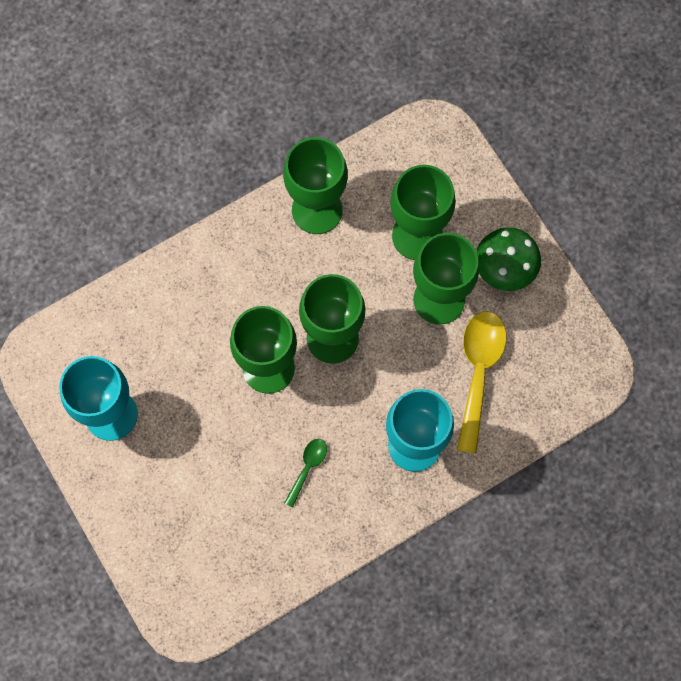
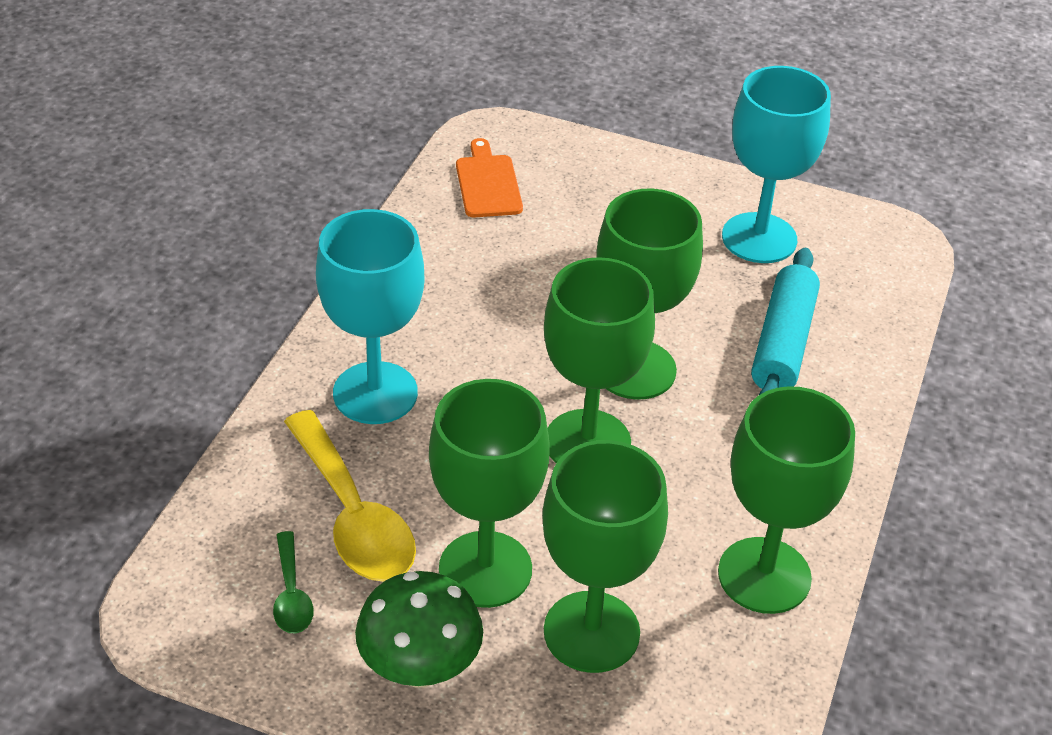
camera: 140 degrees right, 30 degrees down
green spoon [284,439,327,508] -> green spoon moved to [273,531,314,633]
none -> orange cutting board [456,138,523,217]
none -> turquoise rolling pin [751,248,820,396]

